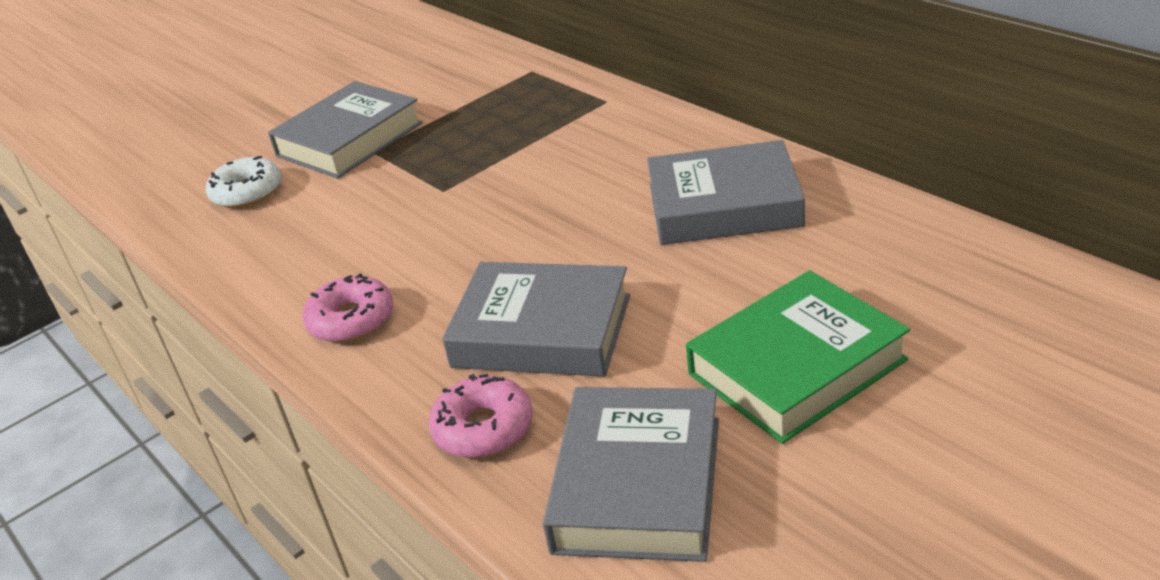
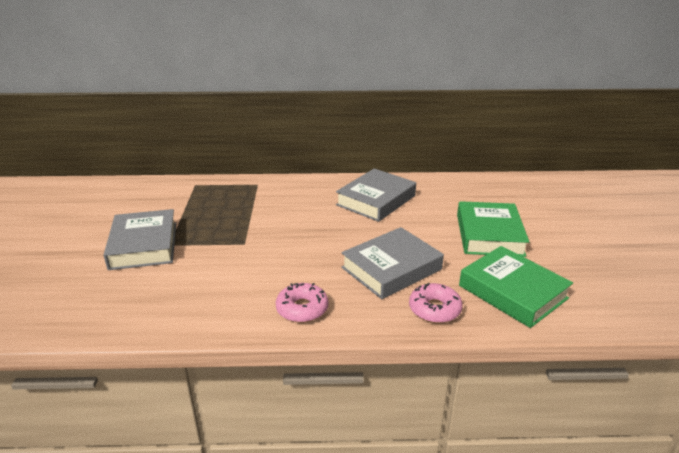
camera: 55 degrees left, 5 degrees down
white donut [206,156,282,208] -> none
grey book [543,387,719,562] -> green book [459,246,573,328]

